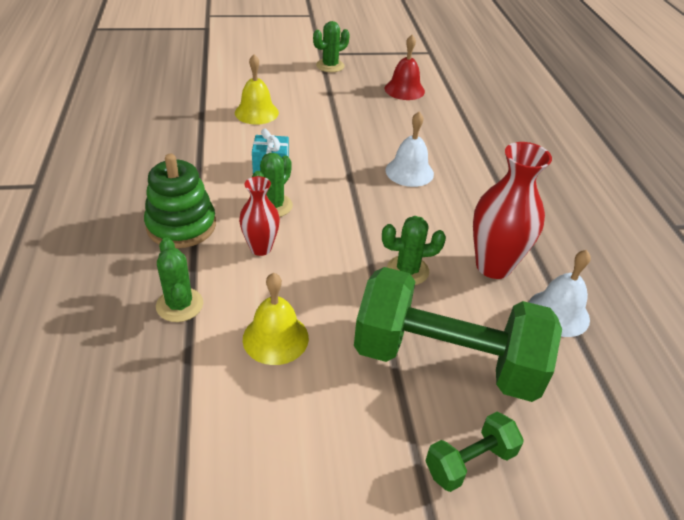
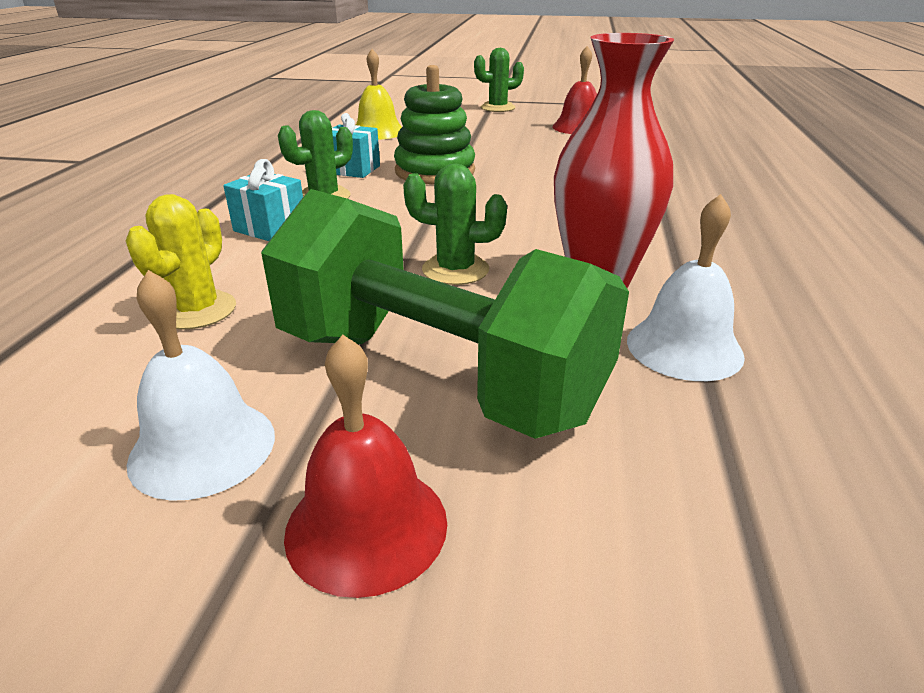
camera: 20 degrees right, 10 degrees down
green stacking toy [144,154,216,248] -> green stacking toy moved to [394,65,475,185]
green cactus [156,237,203,322] -> none
red vase [239,176,280,256] -> turquoise gift [223,159,303,241]
yellow bell [243,273,309,365] -> yellow cactus [126,194,236,330]
white bell [386,112,434,187] -> white bell moved to [126,270,275,501]
green dumbbell [425,412,524,492] -> red bell [284,335,447,598]

